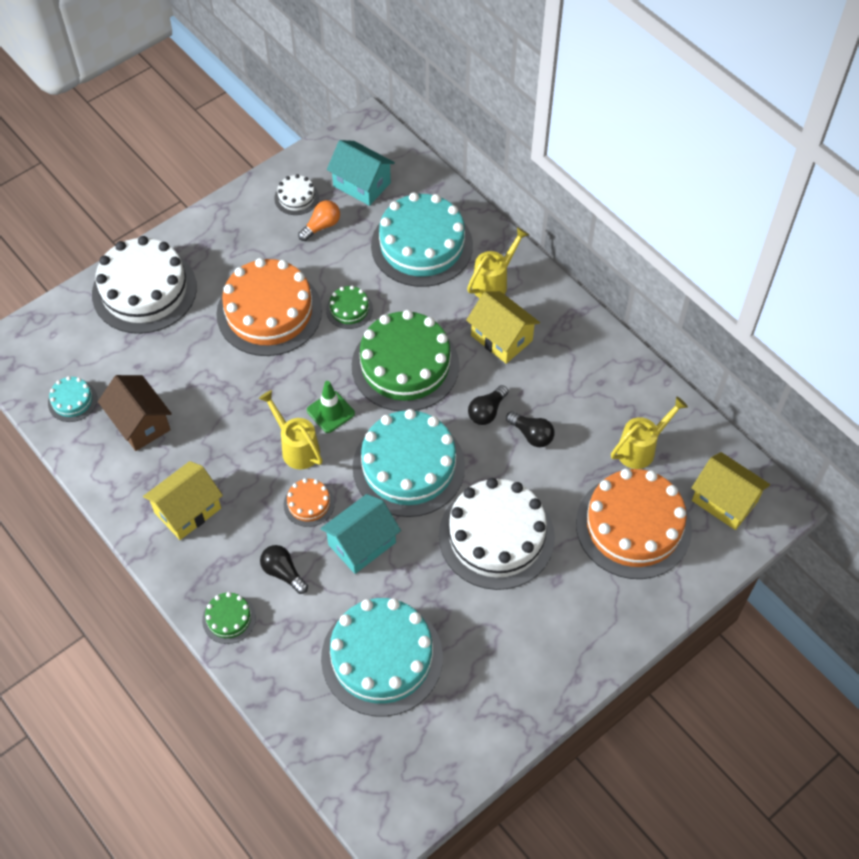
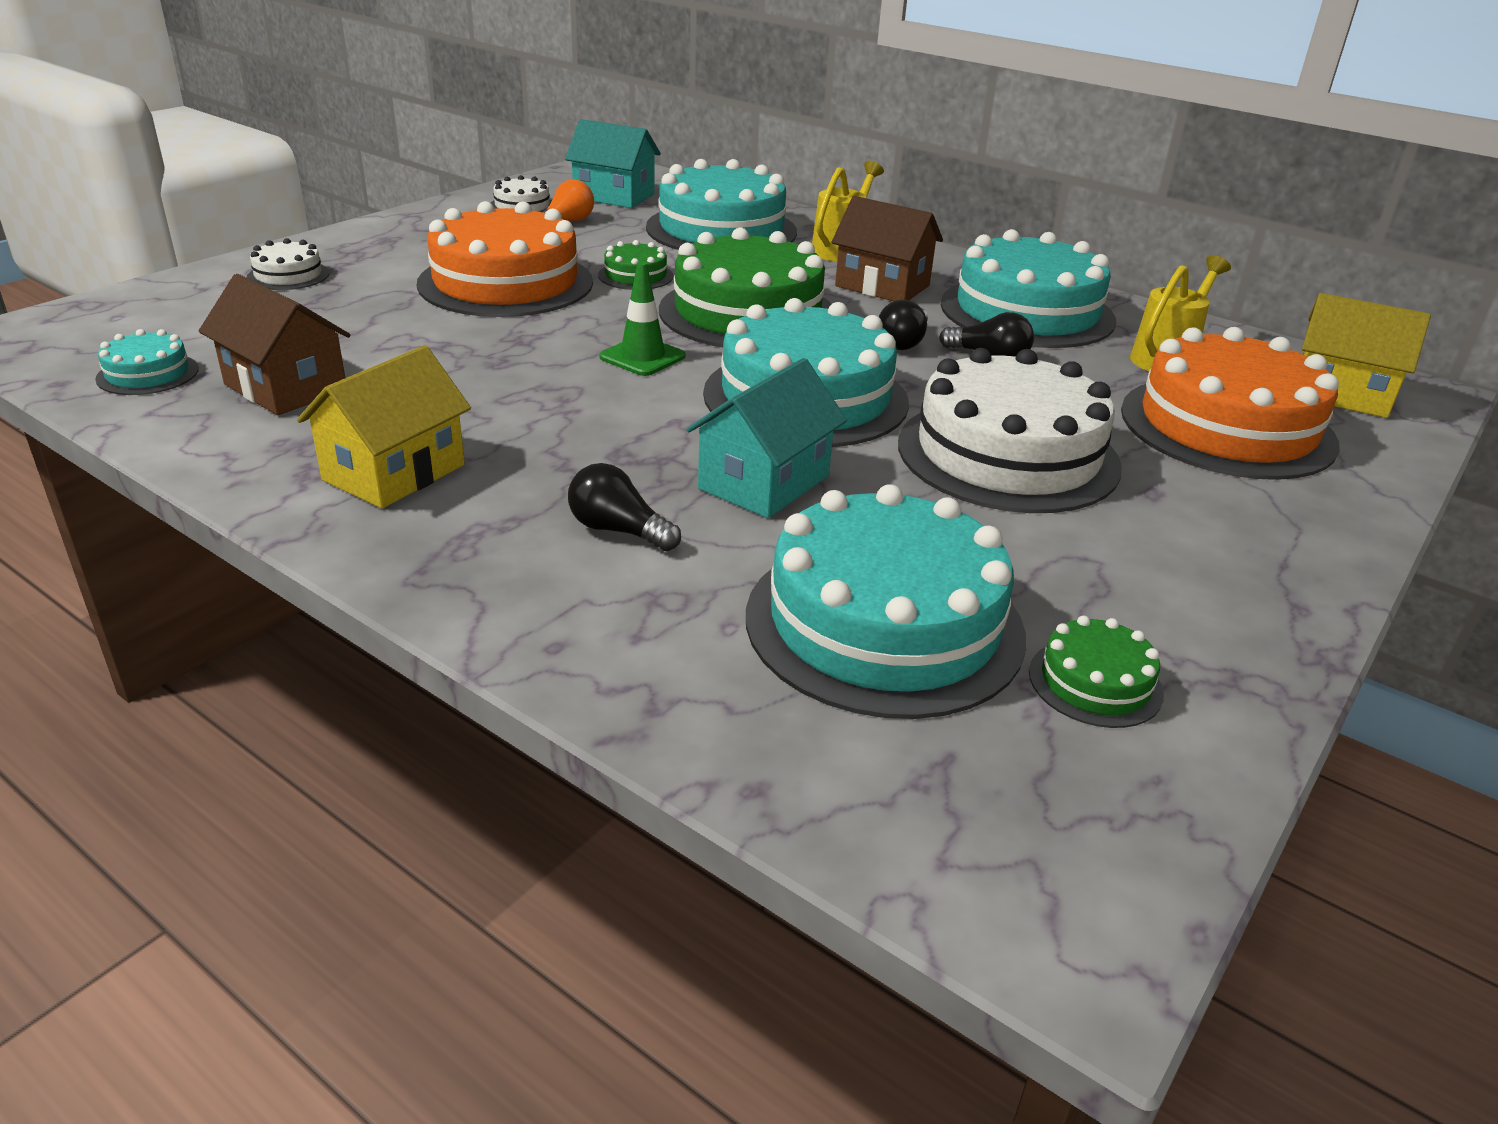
camera: 15 degrees left, 25 degrees down
white cake [92,236,197,334] -> white cake [247,238,329,290], size x0.45
green cake [202,592,256,644] -> green cake moved to [1029,616,1164,728]
yellow watering can [259,390,323,469] -> none
orange cake [284,478,335,527] -> none
yellow house [466,291,540,364] -> brown house [832,196,943,301]
none -> turquoise cake [941,229,1116,348]

